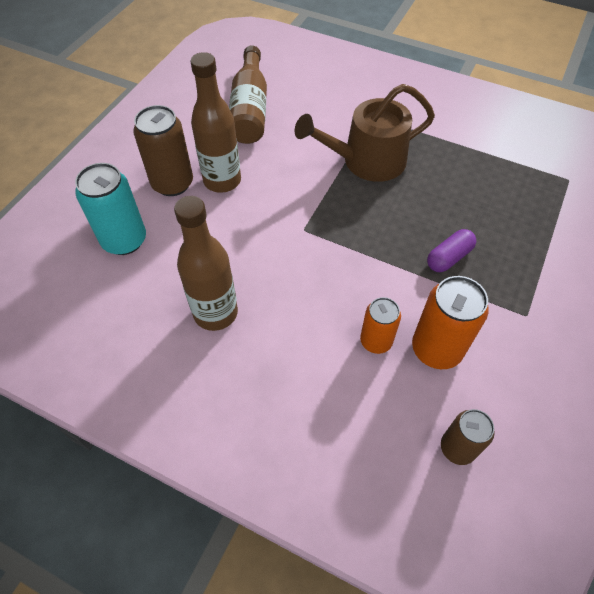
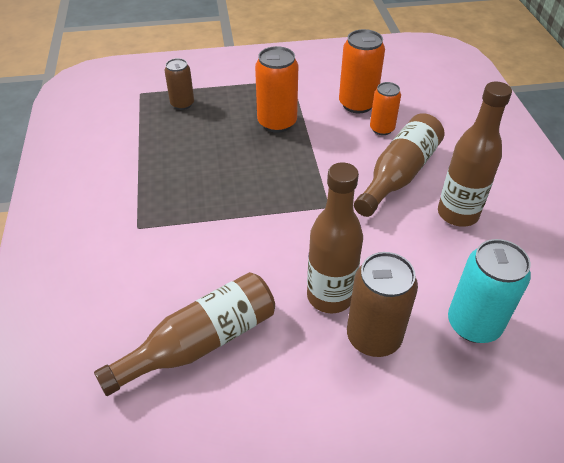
camera: 125 degrees left, 10 degrees down
brown watering can [295,84,435,182] -> none
purple capsule [427,229,476,272] -> orange can [255,46,298,133]
brown can [441,409,495,465] -> brown can moved to [165,58,194,110]
none -> brown bottle [354,113,444,217]

